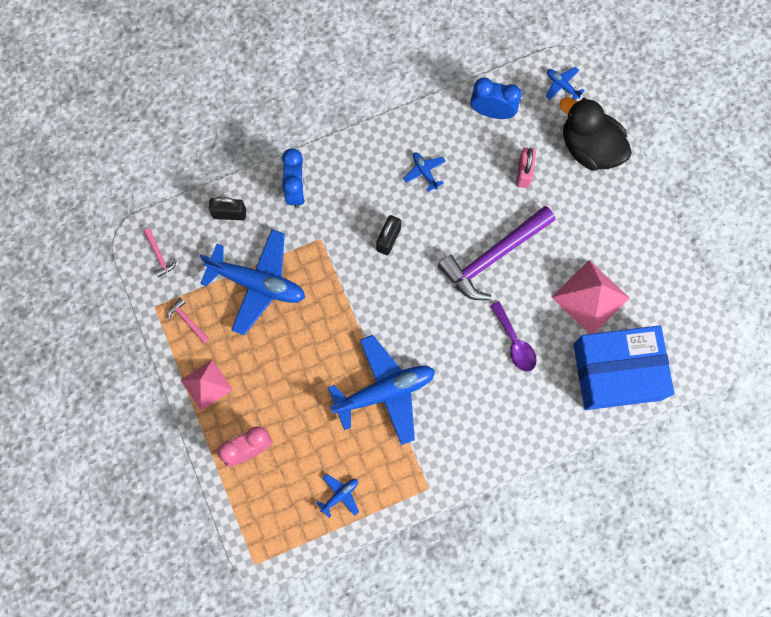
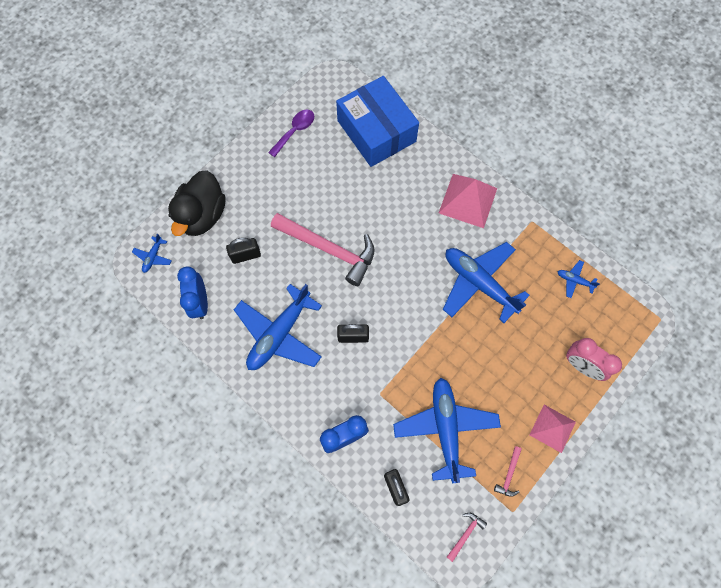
camera: 115 degrees left, 5 degrees down
blue plane [403,153,446,192] -> blue plane [234,284,322,370], size x2.33
purple hammer [438,206,555,300] -> pink hammer [271,213,375,286]
purple spoon [490,301,537,372] -> purple spoon moved to [268,110,314,157]
pink padlock [516,147,536,188] -> black padlock [226,238,261,264]
pink pyramid [551,260,630,334] -> pink pyramid moved to [439,174,497,228]

